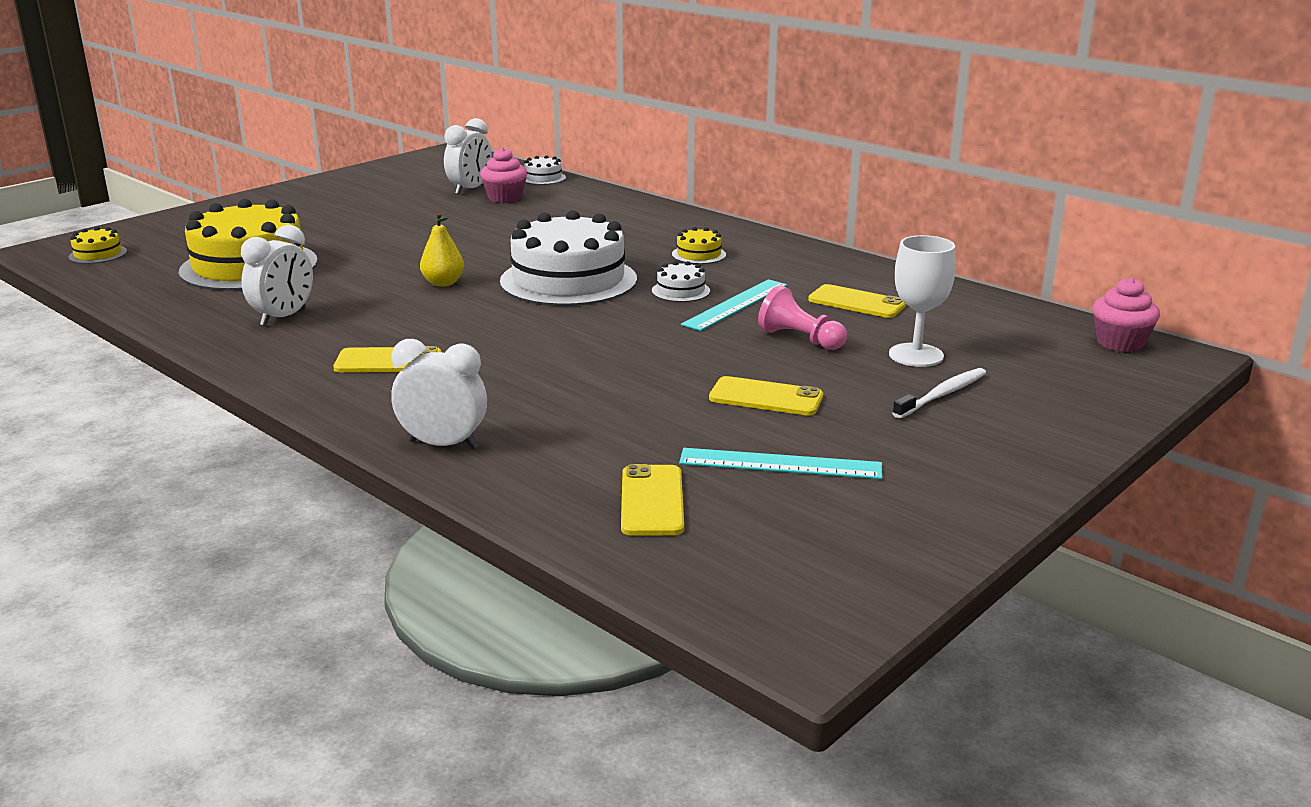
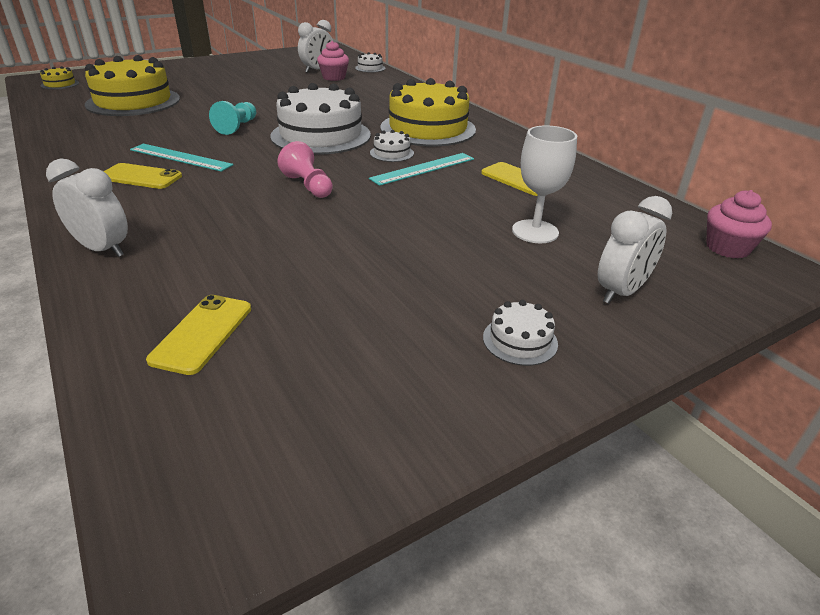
camera: 15 degrees right, 10 degrees up
white clock [241,225,313,326] -> white clock moved to [598,196,672,304]
yellow pear [420,213,464,287] -> turquoise pawn [209,101,256,135]
yellow cake [672,227,726,264] -> yellow cake [381,78,476,146], size x2.39
turquoise ruler [679,448,882,479] -> turquoise ruler moved to [130,144,233,172]
yellow phone [709,376,823,416] -> none
pink pawn [758,285,847,350] -> pink pawn moved to [277,141,333,198]
white toothbrush [892,368,986,418] -> none
none -> white cake [483,300,558,366]

